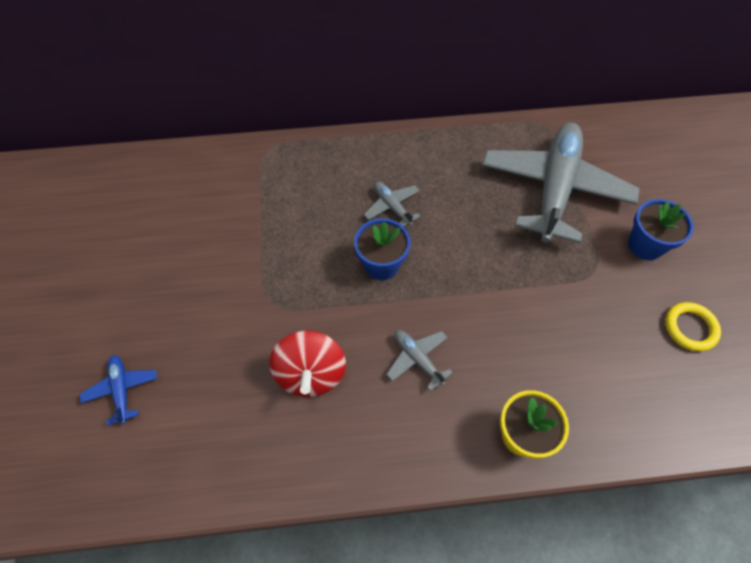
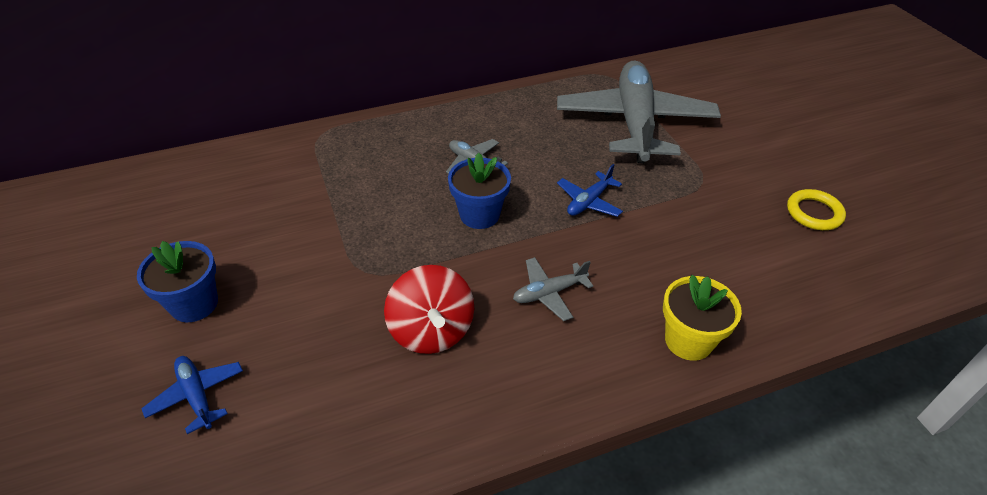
camera: 15 degrees left, 15 degrees down
grey plane [386,330,453,391] -> grey plane turned 60 degrees counterclockwise [513,257,593,321]
blue flower pot [628,199,694,260] -> blue flower pot moved to [137,241,218,322]
none -> blue plane [557,164,623,217]

